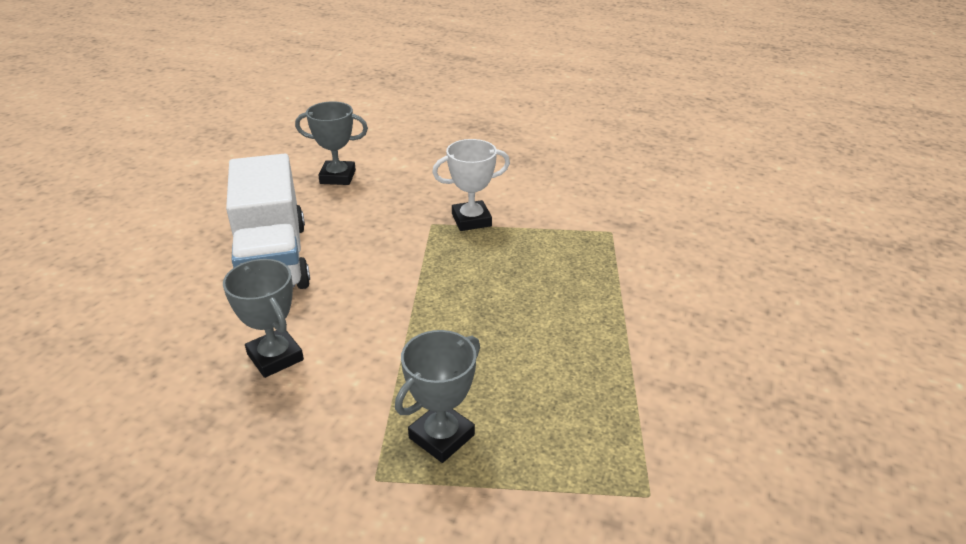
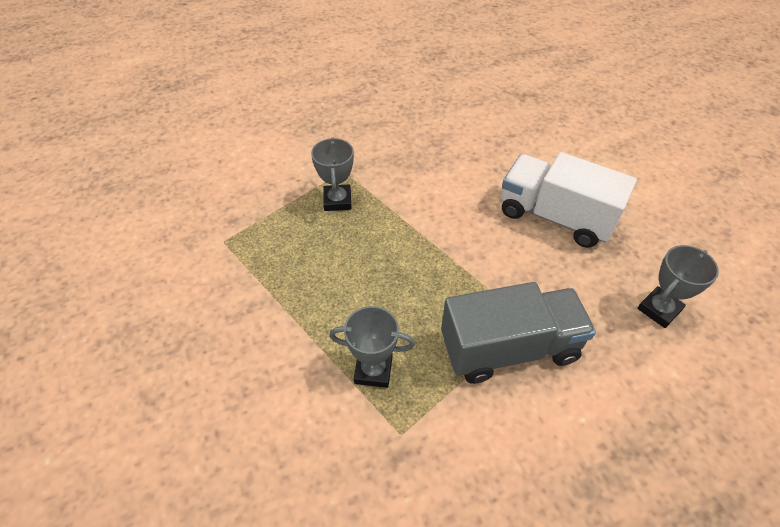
camera: 135 degrees right, 15 degrees up
grey trophy [223,259,304,378] -> grey trophy moved to [329,306,415,388]
white trophy [432,139,510,231] -> grey truck [441,282,596,384]

